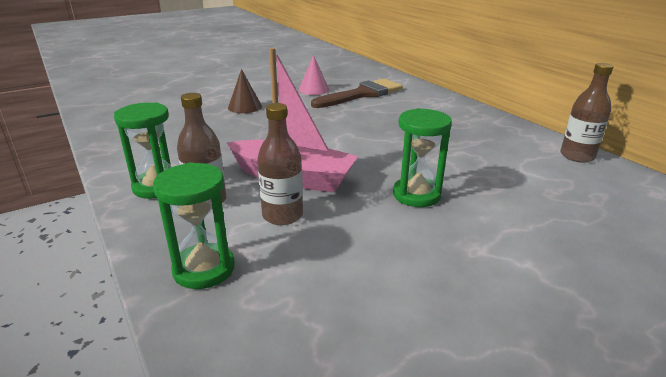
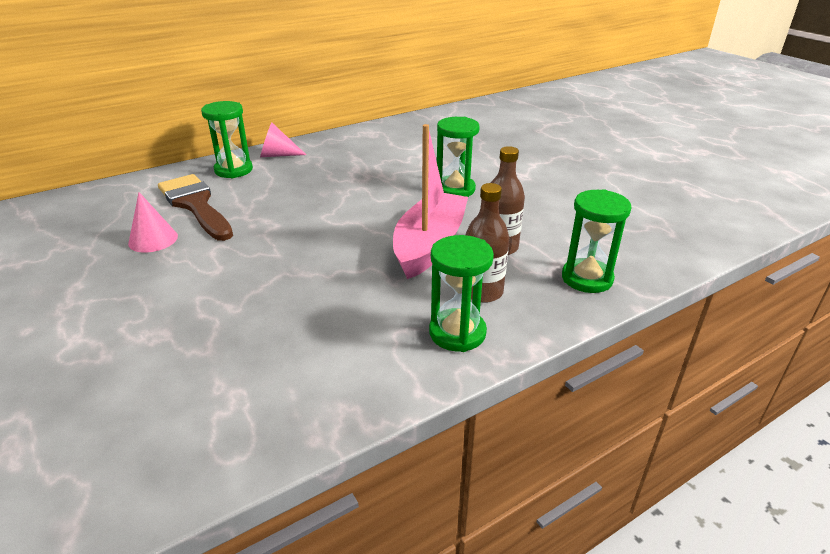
camera: 90 degrees left, 5 degrees up
brown cone [228,69,262,113] -> none
brown bottle [560,63,613,163] -> none
none -> green hourglass [201,101,253,178]
none -> pink cone [260,122,306,157]

